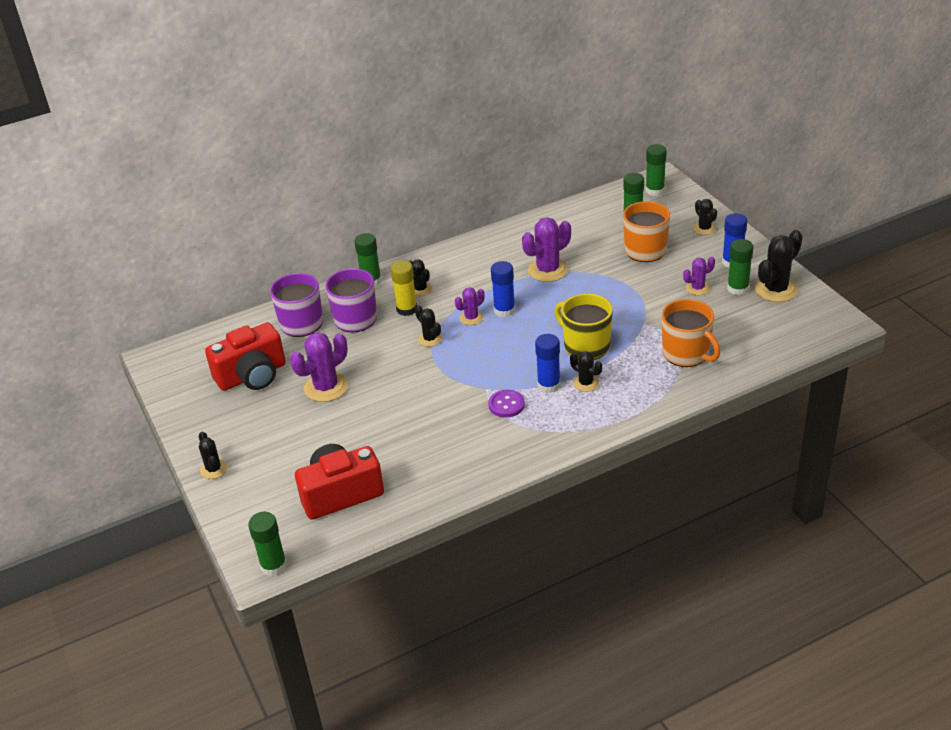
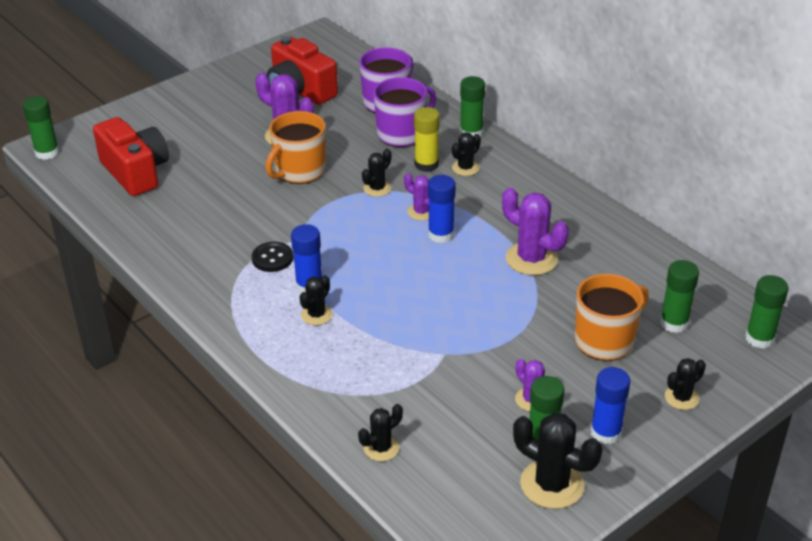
camera: 75 degrees right, 0 degrees up
black cactus [199,432,227,479] -> black cactus moved to [358,404,403,461]
purple button [488,390,525,417] -> black button [252,242,293,272]
yellow mug [555,293,613,360] -> none
orange mug [662,299,721,367] -> orange mug moved to [266,111,326,184]

